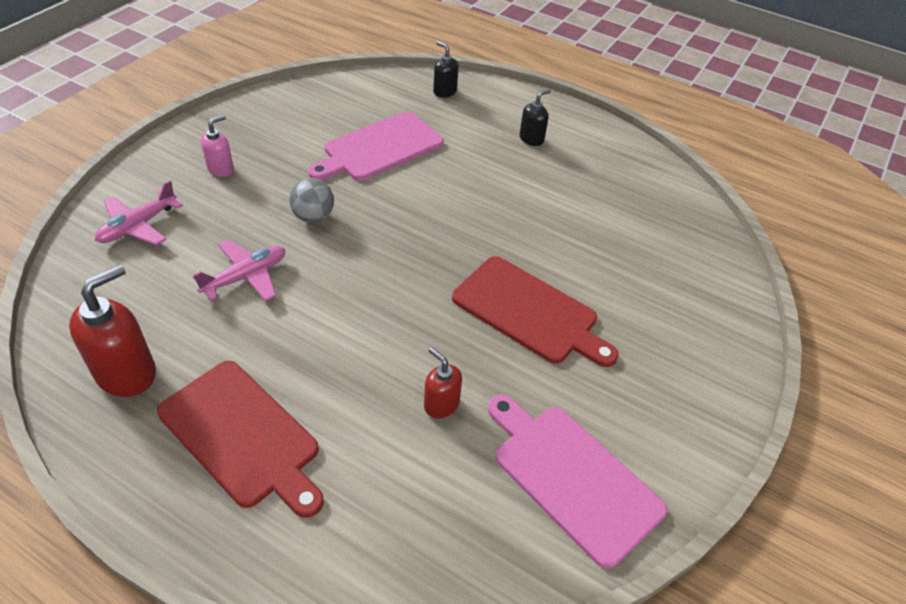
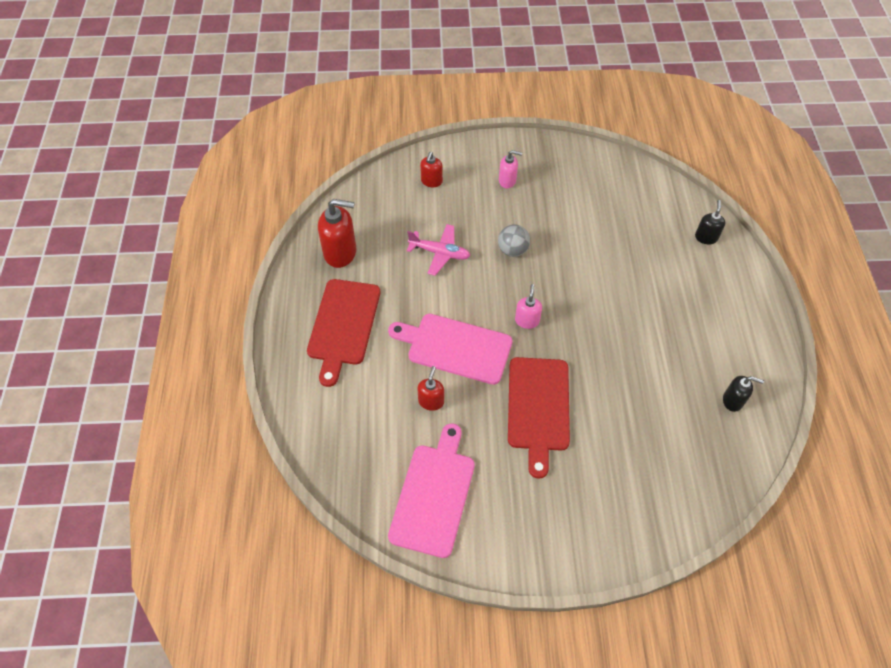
camera: 60 degrees right, 10 degrees up
pink plane [95,180,183,245] -> red soap dispenser [420,152,443,187]
pink cutting board [308,111,444,181] -> pink cutting board moved to [388,314,513,385]
black soap dispenser [520,89,551,146] -> black soap dispenser moved to [723,376,764,412]
none -> pink soap dispenser [515,284,542,329]

